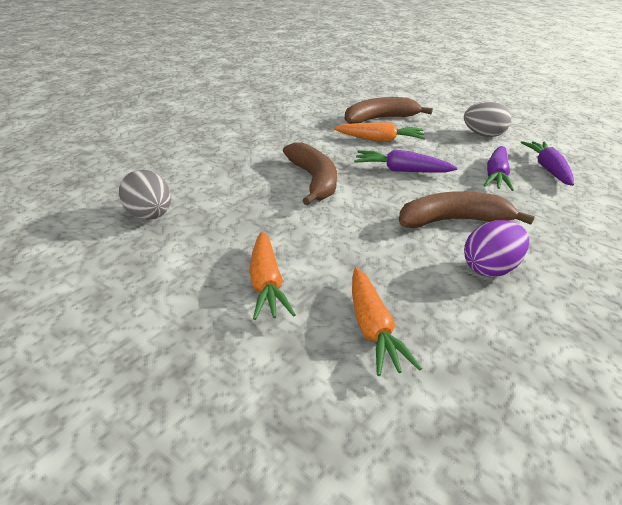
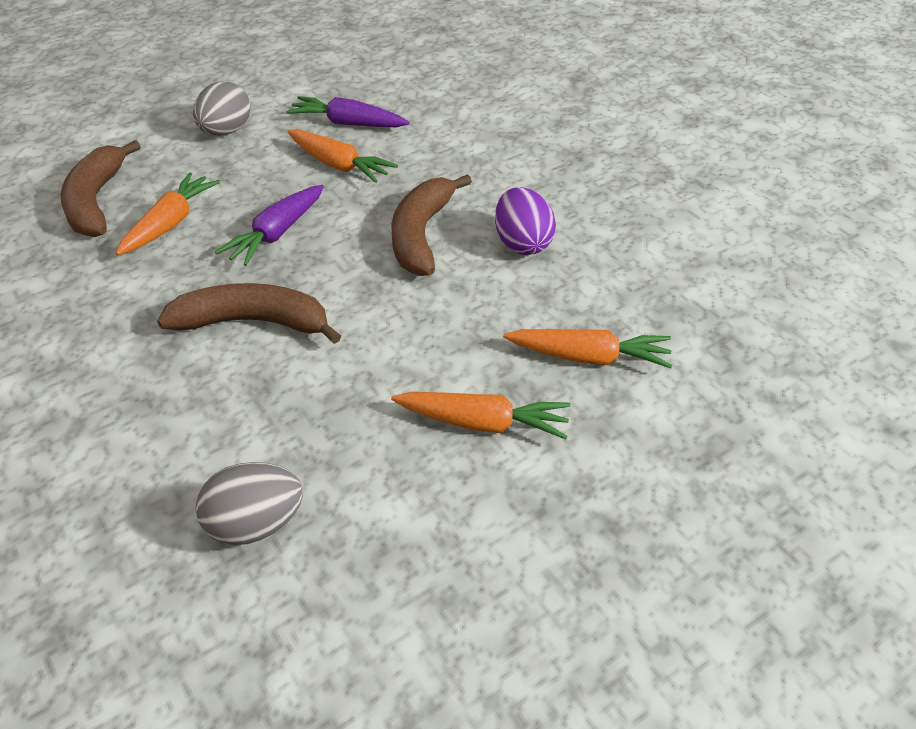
camera: 70 degrees left, 10 degrees up
purple carrot [484,146,514,191] -> orange carrot [288,129,398,183]

